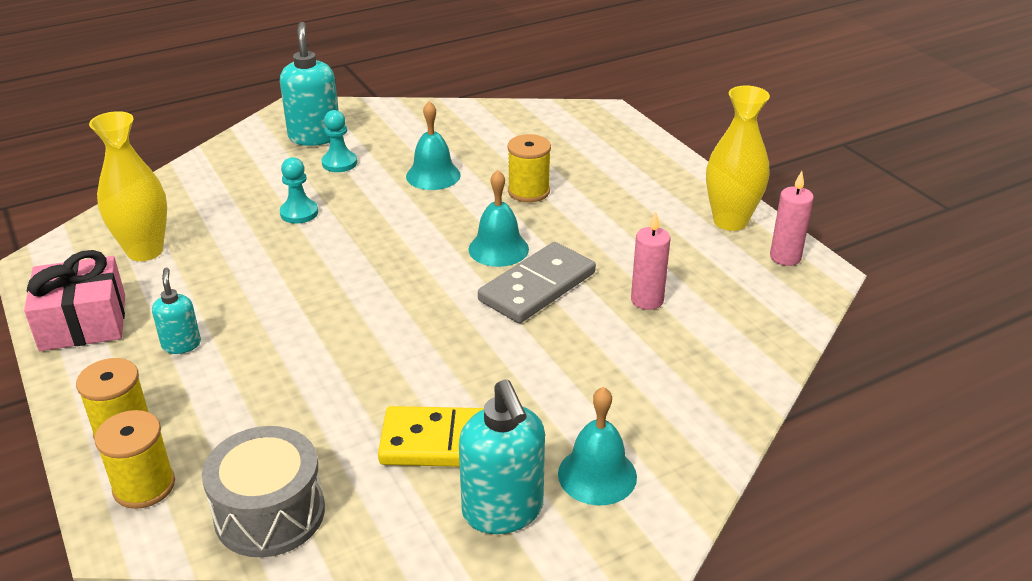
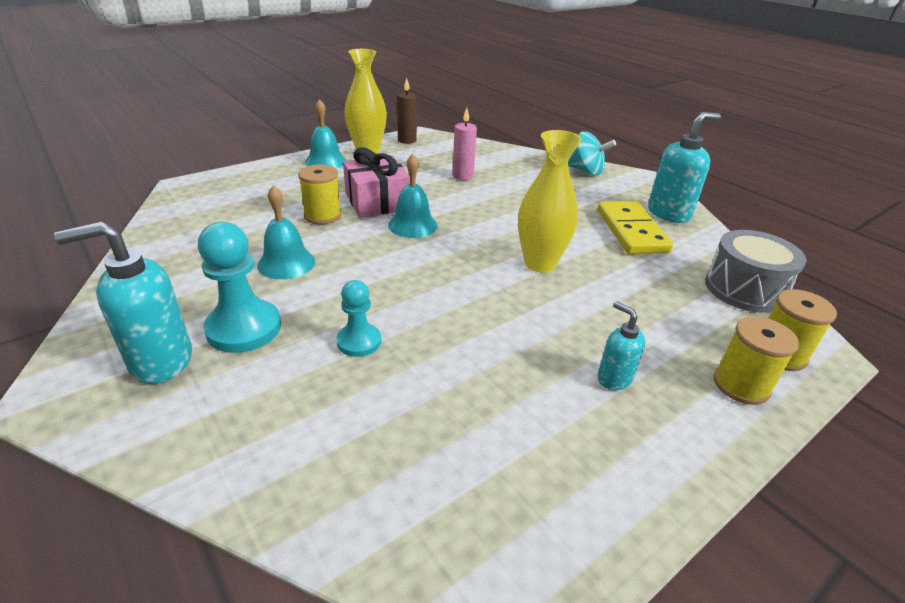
camera: 100 degrees left, 0 degrees up
pink gift [24,250,125,351] -> pink gift moved to [343,147,410,217]
yellow vase [89,111,167,261] -> yellow vase moved to [518,130,582,273]
turquoise soap dispenser [152,268,201,354] -> turquoise soap dispenser turned 75 degrees clockwise [597,301,645,390]
turquoise pawn [322,110,357,172] -> turquoise pawn [198,222,281,353], size x1.65
grey domino [478,242,596,323] -> none
turquoise bell [558,387,637,505] -> turquoise bell moved to [305,99,346,169]
pink candle [770,171,814,266] -> brown candle [397,78,417,144]
none -> turquoise spinning top [568,131,616,176]

